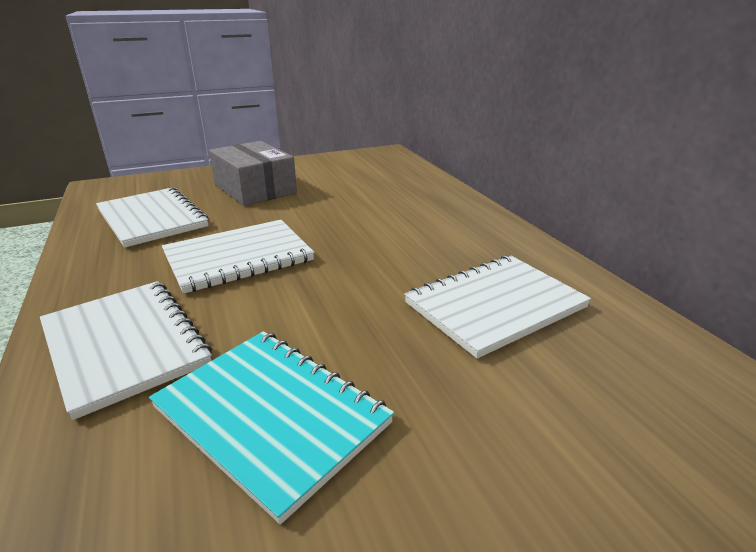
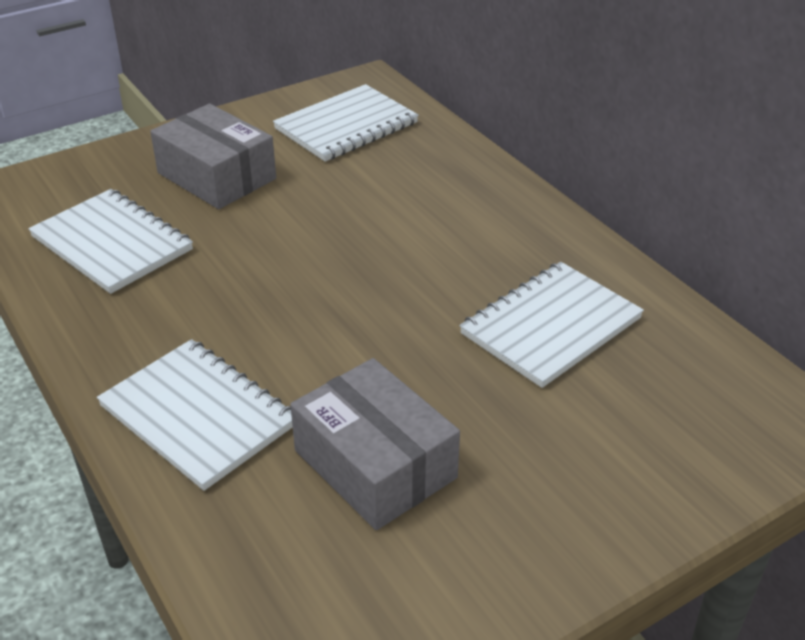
camera: 10 degrees left, 10 degrees up
turquoise notebook [149,331,394,524] -> grey box [290,358,460,530]
white notebook [162,220,315,294] -> white notebook moved to [273,84,419,162]

